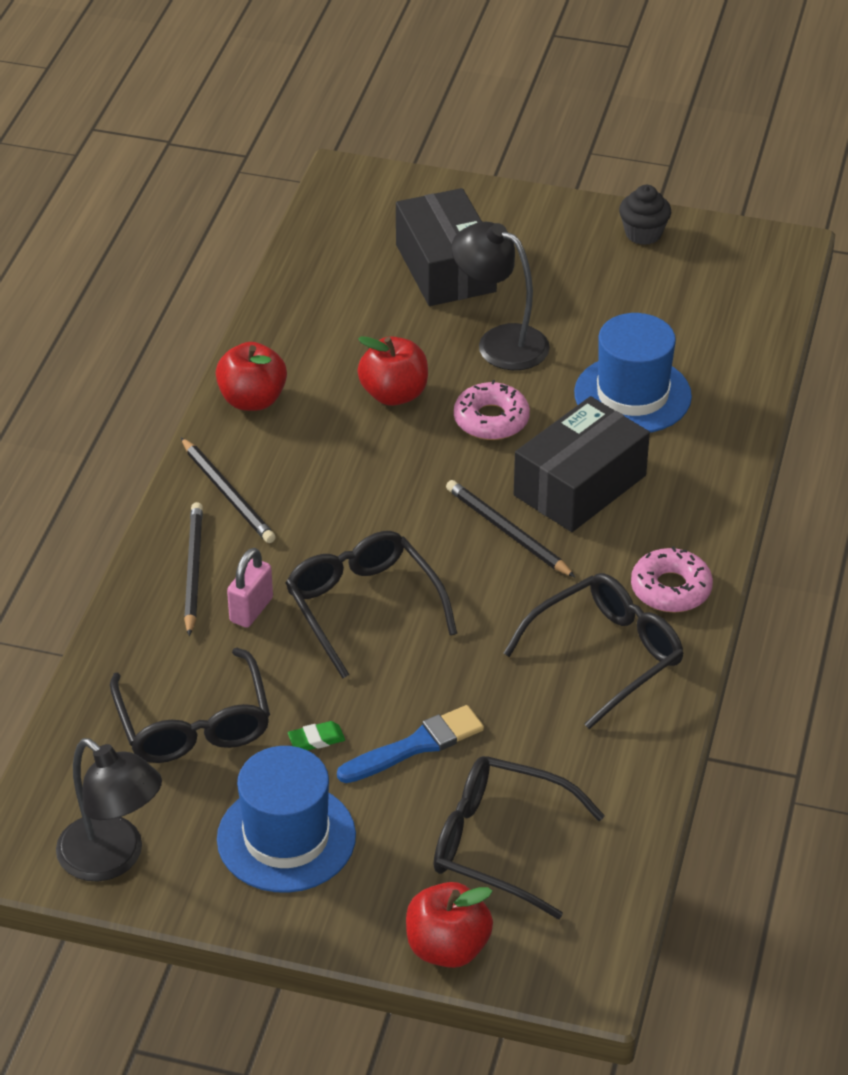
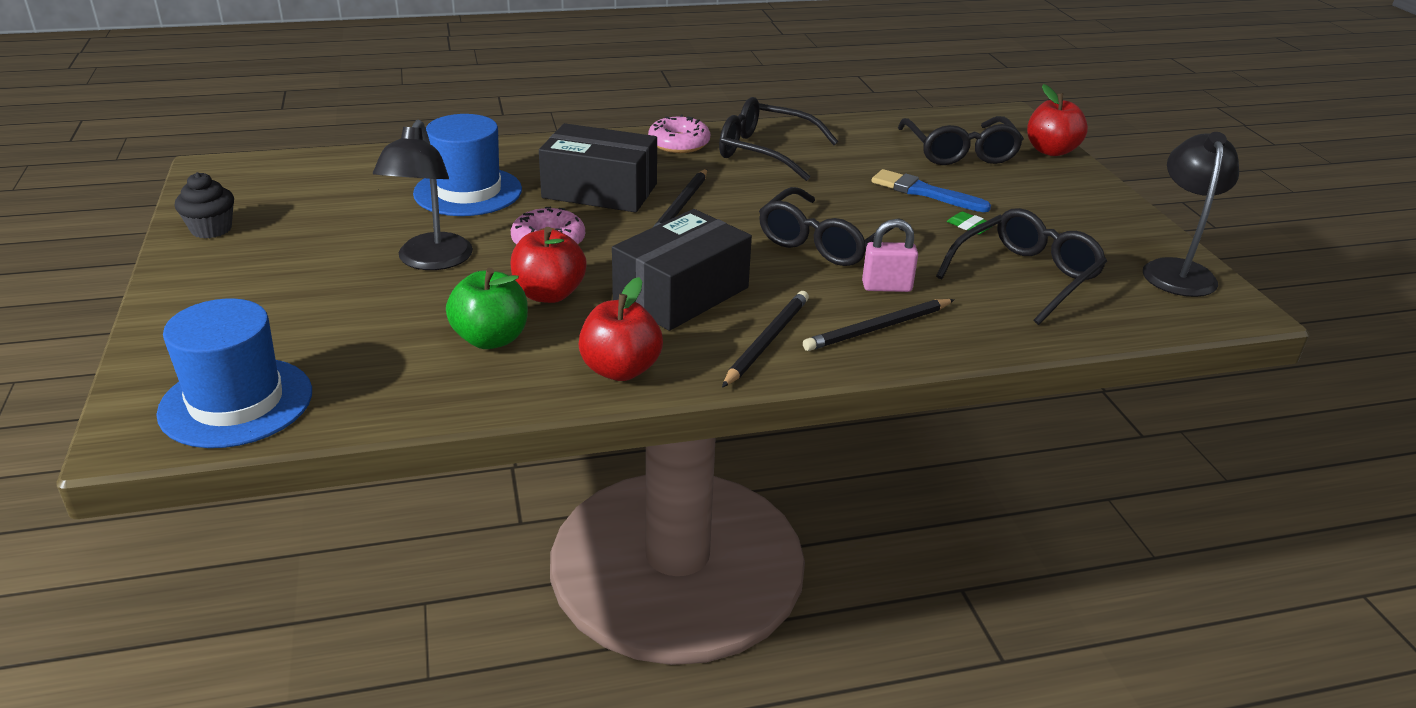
camera: 120 degrees left, 10 degrees down
blue hat [217,746,356,893] -> blue hat moved to [156,298,312,448]
black box [396,188,497,306] -> black box moved to [612,209,752,331]
none -> green apple [446,268,528,349]

